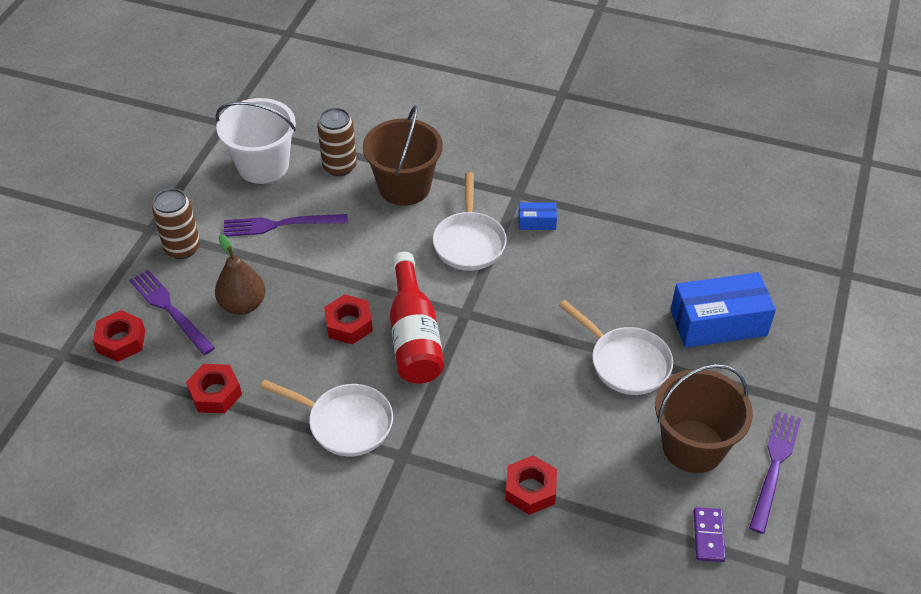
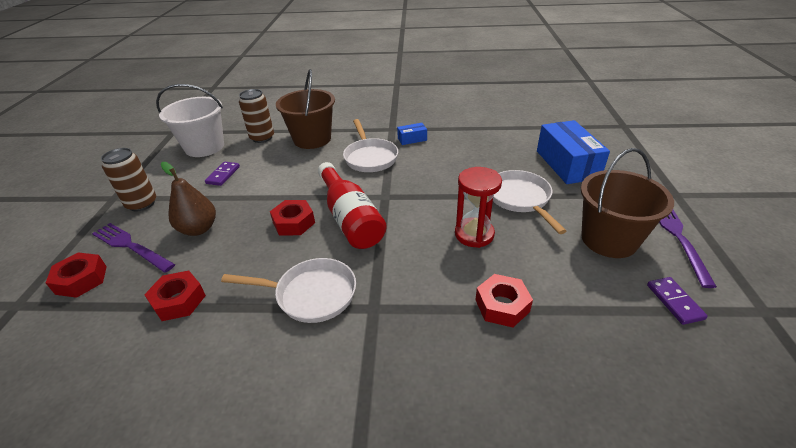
camera: 15 degrees left, 10 degrees down
purple fork [223,214,348,237] -> purple domino [205,162,240,186]
white pan [559,300,673,395] -> white pan turned 135 degrees counterclockwise [493,170,566,234]
blue box [671,272,776,348] -> blue box turned 75 degrees counterclockwise [537,120,610,184]
none -> red hourglass [455,167,502,248]

